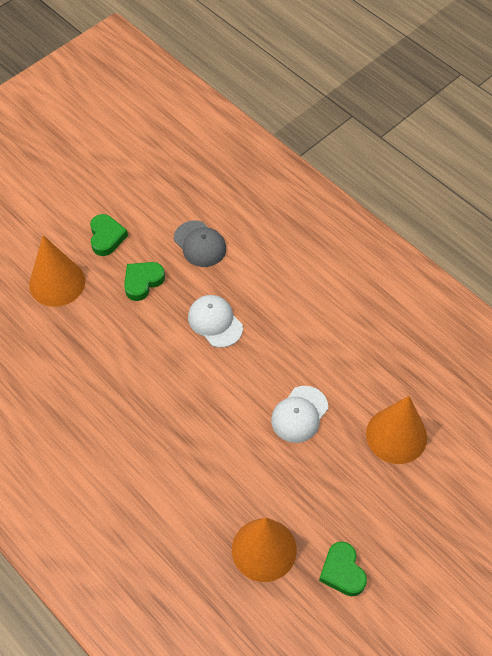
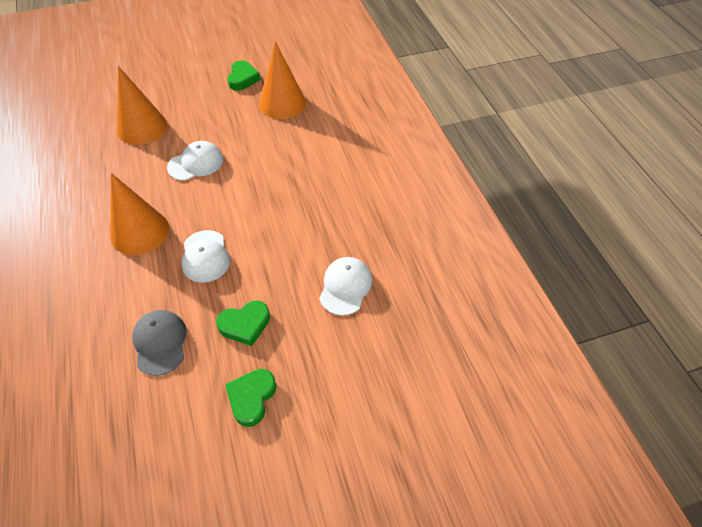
camera: 155 degrees left, 5 degrees down
orange cone [29,235,85,307] -> orange cone moved to [111,173,169,255]
none -> white cap [319,257,372,316]

